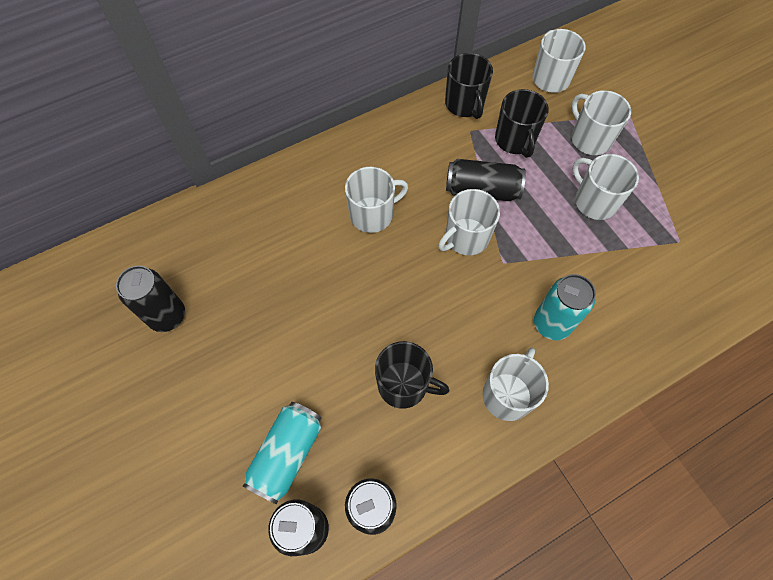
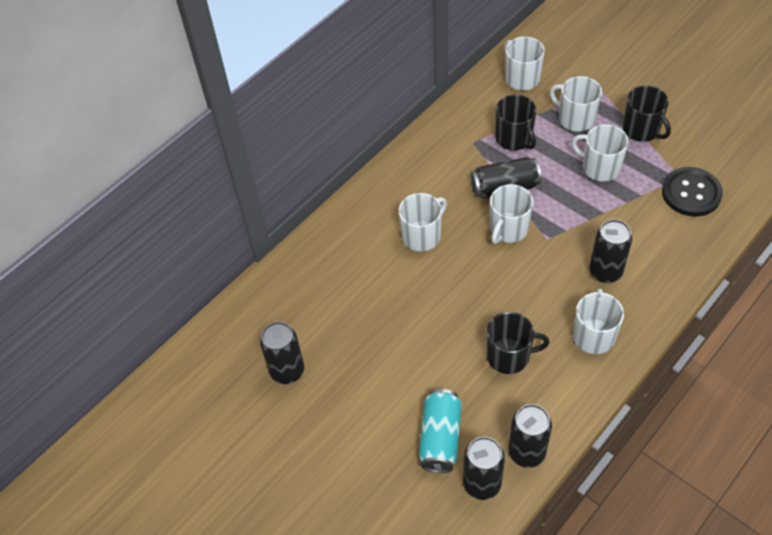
camera: 15 degrees left, 10 degrees down
black mug [445,53,493,119] -> black mug moved to [623,86,671,142]
turquoise can [534,274,596,340] -> black can [589,219,632,283]
none -> black button [662,167,723,217]

